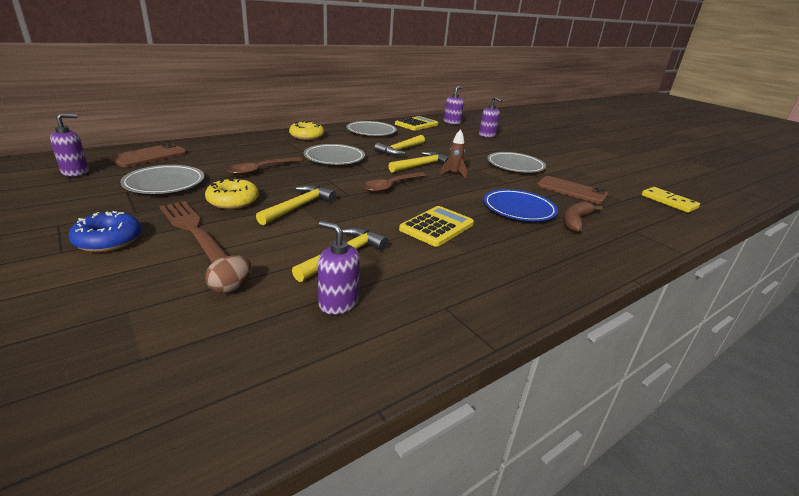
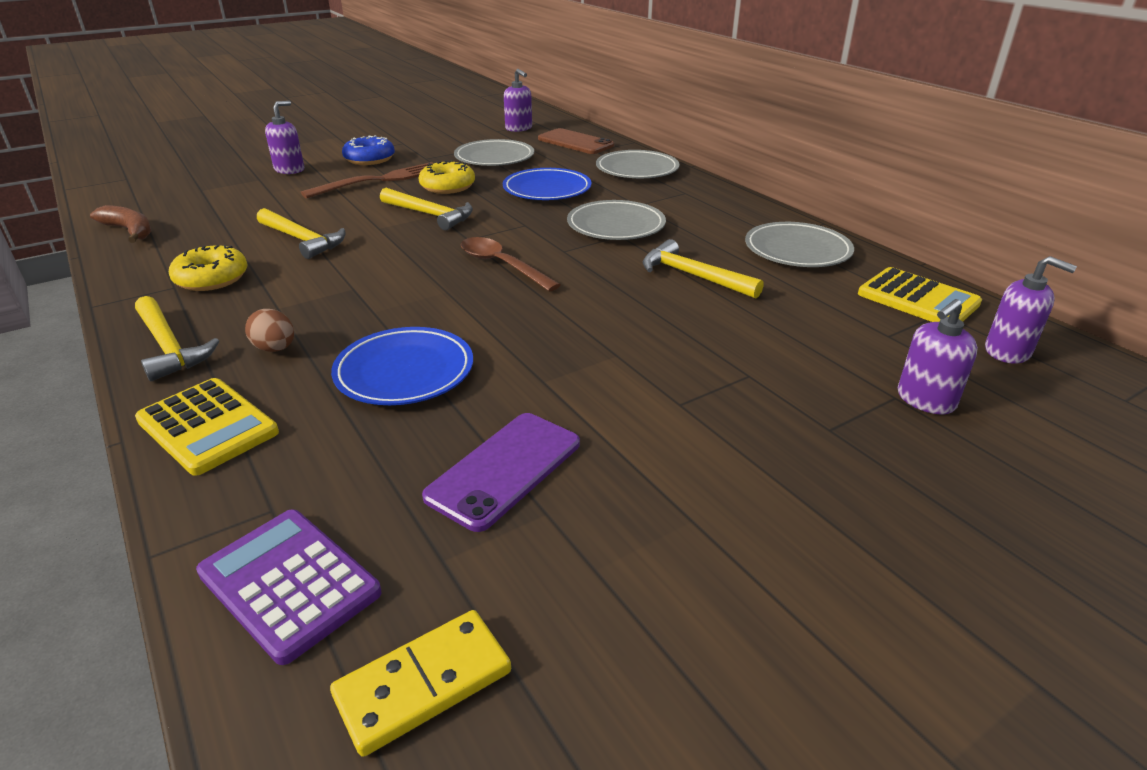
camera: 95 degrees right, 5 degrees up
brown egg [205,255,252,293] -> brown egg moved to [245,309,294,352]
brown spoon [227,157,303,176] -> blue plate [503,168,592,200]
yellow donut [289,121,324,140] -> yellow donut moved to [169,245,248,291]
purple soap dispenser [318,221,360,315] -> purple soap dispenser moved to [265,101,304,174]
yellow hammer [388,152,450,173] -> yellow hammer moved to [135,296,219,382]
yellow calculator [399,206,474,247] -> yellow calculator moved to [135,378,279,476]
brown rocket [440,129,467,179] -> none
grey plate [487,152,546,173] -> grey plate moved to [596,150,679,178]
brown phone [537,176,608,204] -> purple phone [422,413,580,532]
brown banana [563,201,603,232] -> brown banana moved to [90,205,151,243]
none -> purple calculator [196,510,381,665]

